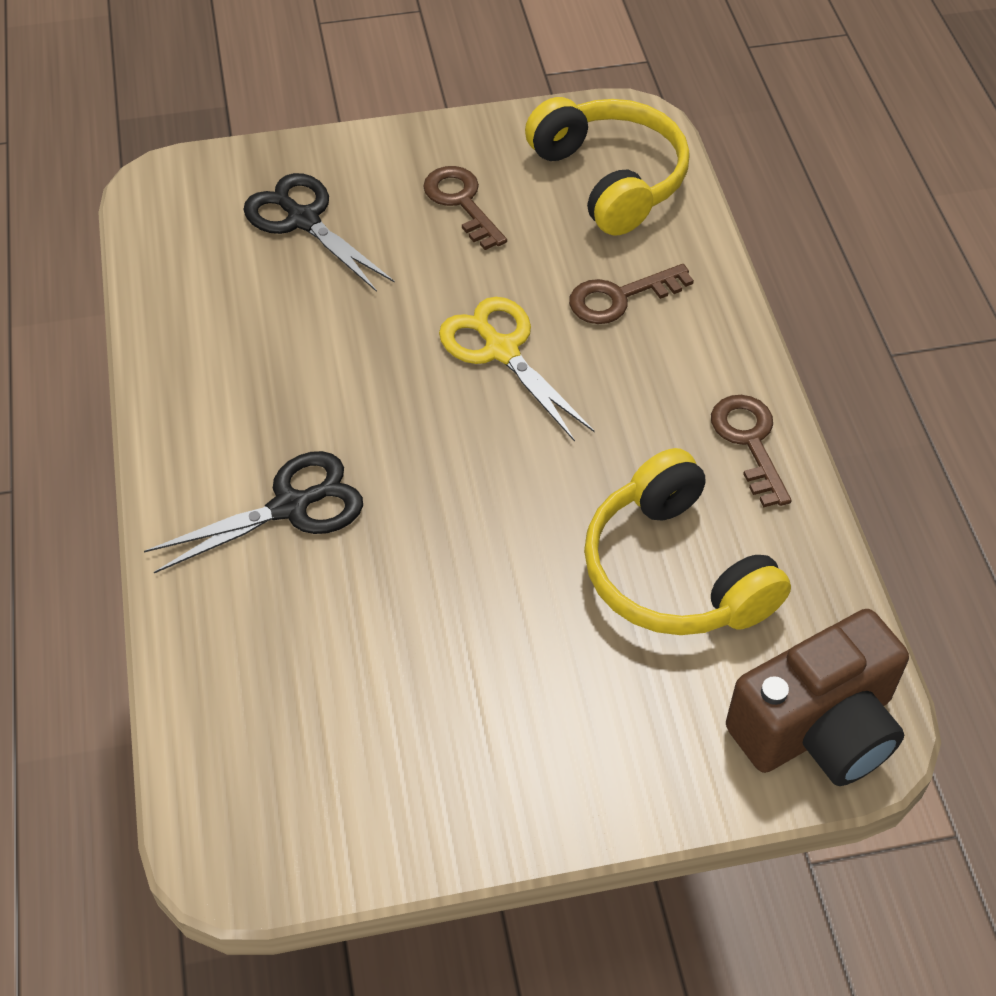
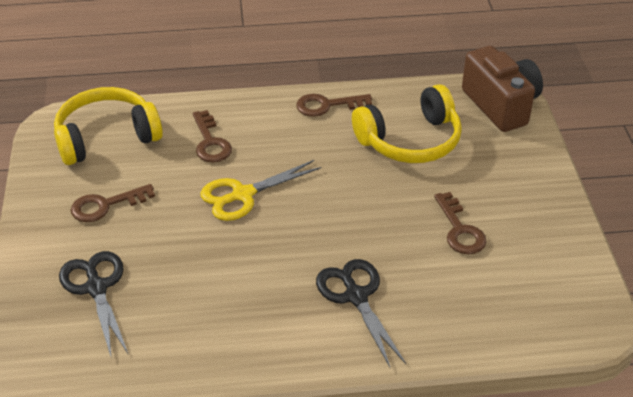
camera: 85 degrees left, 10 degrees down
black scissors [243,173,395,292] -> black scissors turned 105 degrees clockwise [59,251,129,356]
none -> brown key [434,192,487,254]

